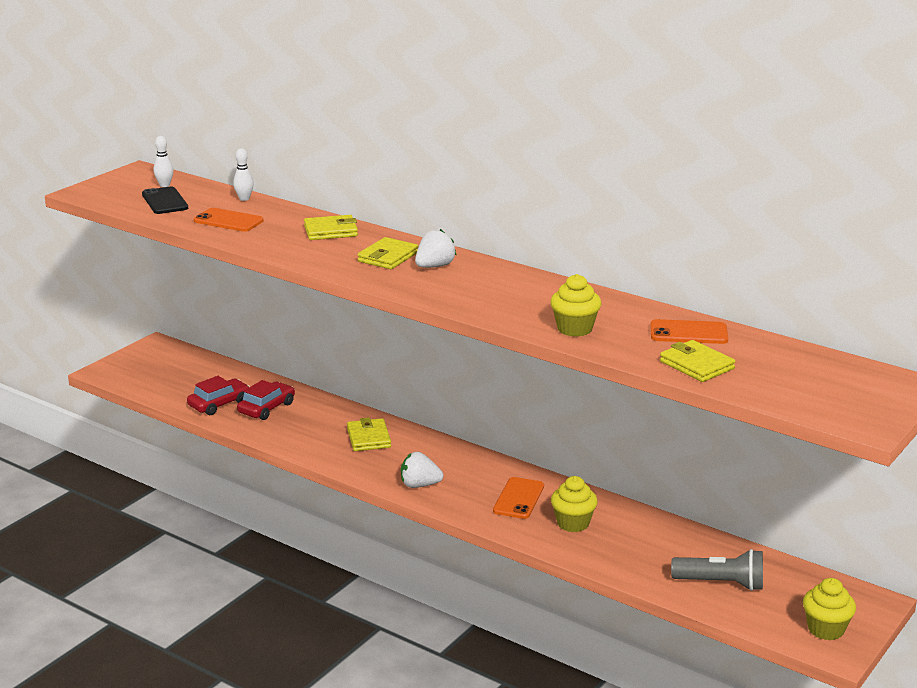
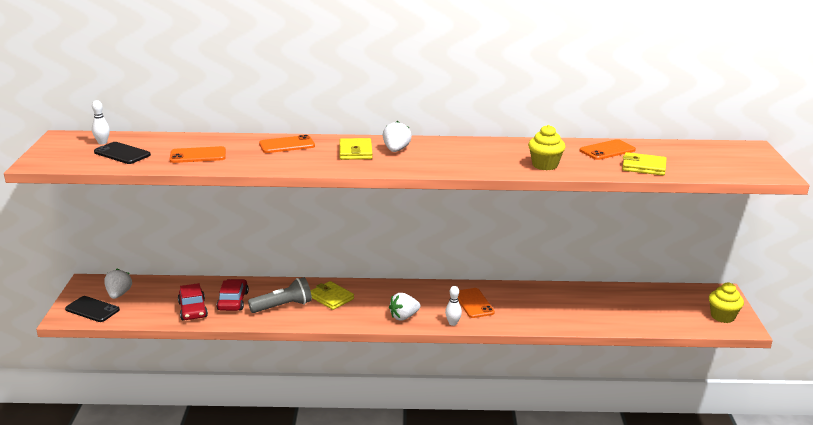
camera: 35 degrees left, 0 degrees up
red car [187,376,250,415] -> red car turned 150 degrees clockwise [178,283,208,320]
white bowling pin [233,148,254,201] -> white bowling pin moved to [445,286,462,326]
yellow wallet [304,215,358,240] -> orange phone [259,135,315,153]
yellow cupcake [551,476,598,532] -> none
grey flashlight [671,549,763,591] -> grey flashlight moved to [248,277,312,313]
none -> black phone [65,296,120,322]
none -> white strawberry [104,269,132,299]

